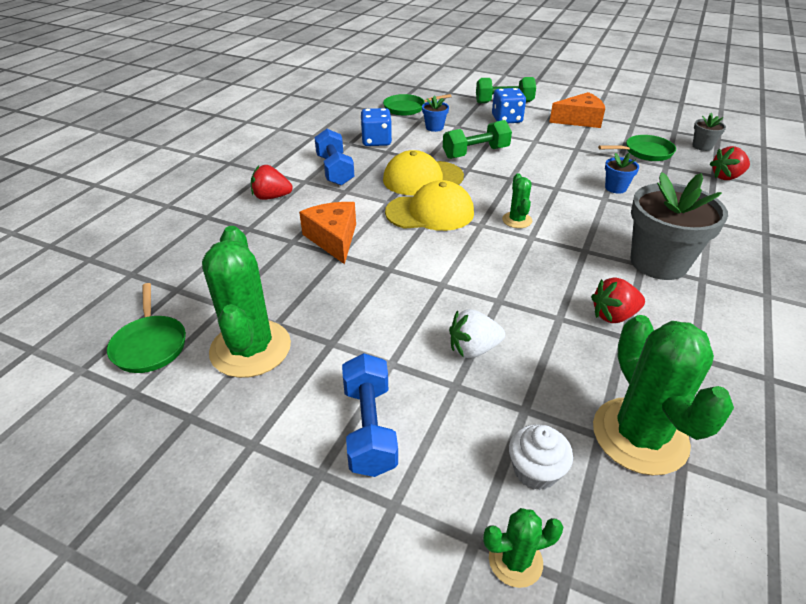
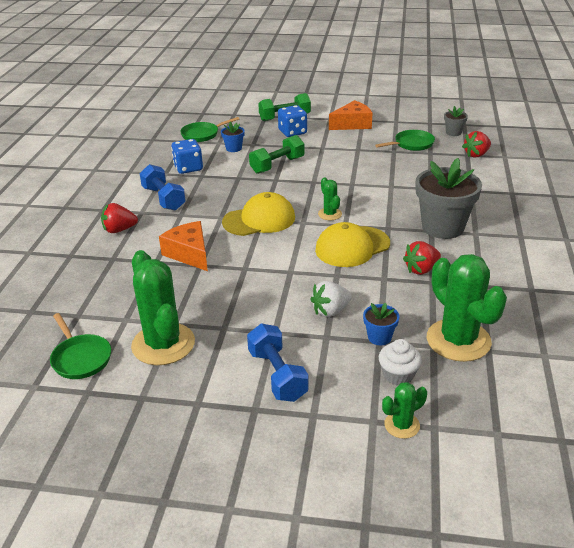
camera: 15 degrees left, 5 degrees down
yellow cap [383,150,464,196] -> yellow cap moved to [315,222,390,267]
blue flower pot [605,153,639,193] -> blue flower pot moved to [363,303,399,345]

